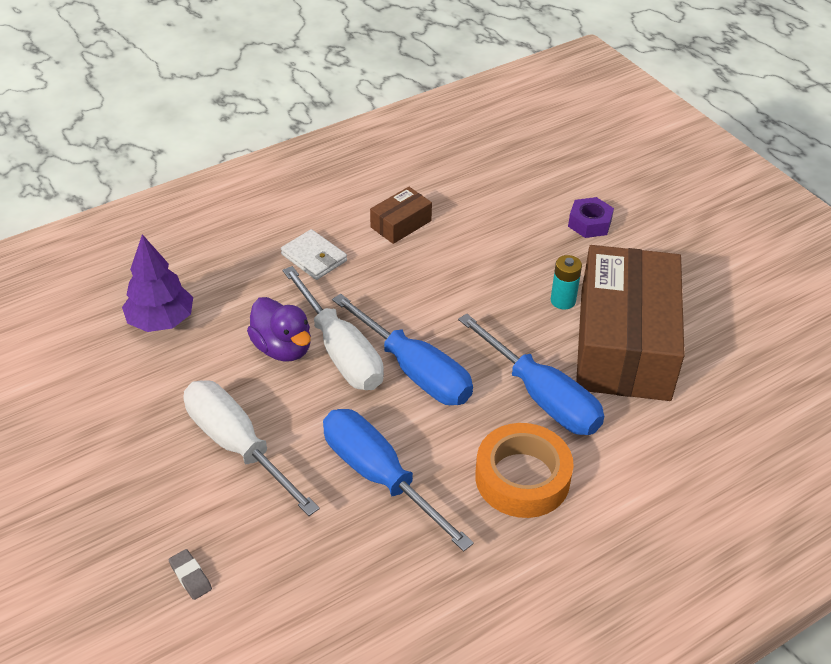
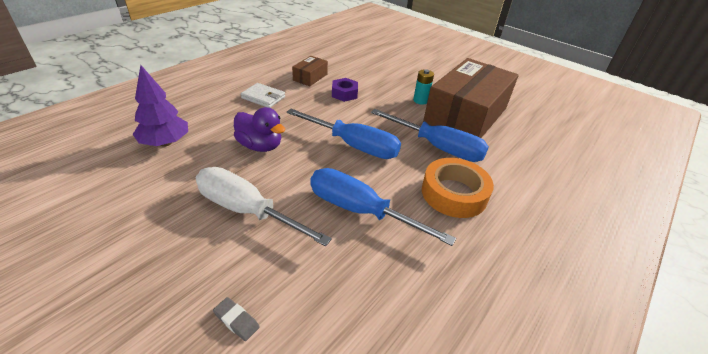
camera: 20 degrees left, 5 degrees down
white screwdriver [283,266,384,390] -> none
purple nut [568,197,614,238] -> purple nut moved to [332,78,358,102]
brown box [576,245,685,401] -> brown box turned 45 degrees clockwise [423,58,519,138]

